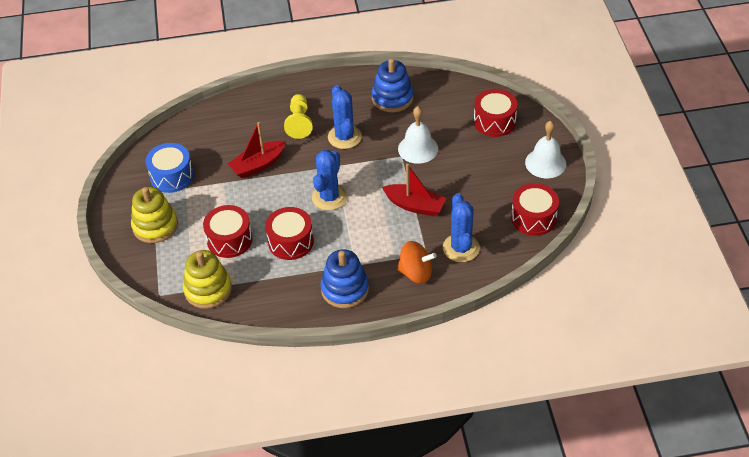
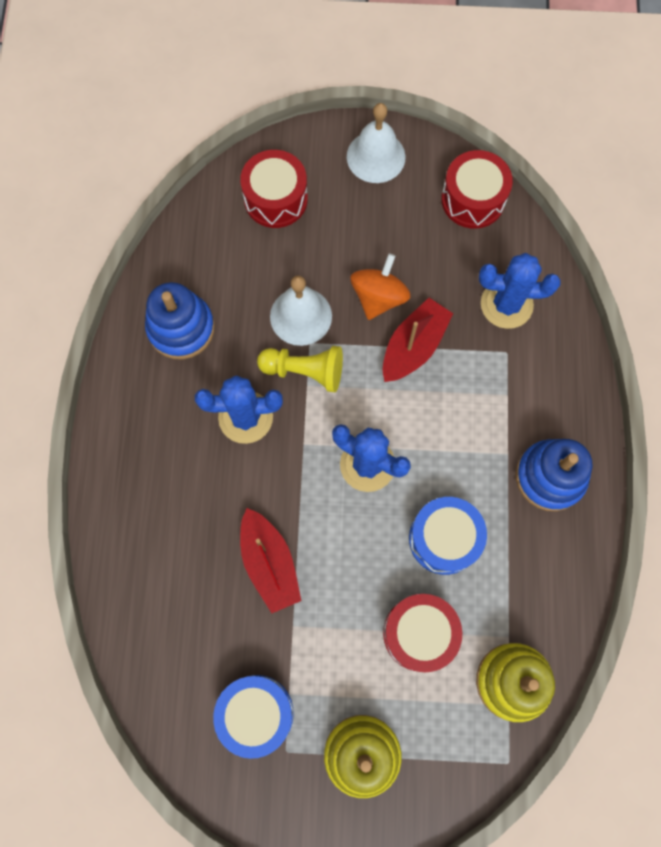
camera: 80 degrees left, 25 degrees up
red drum [265,207,314,260] -> blue drum [409,497,487,575]
yellow pawn [284,94,313,139] -> yellow pawn moved to [257,346,343,392]
orange spinning top [397,241,437,284] -> orange spinning top moved to [350,253,411,320]

